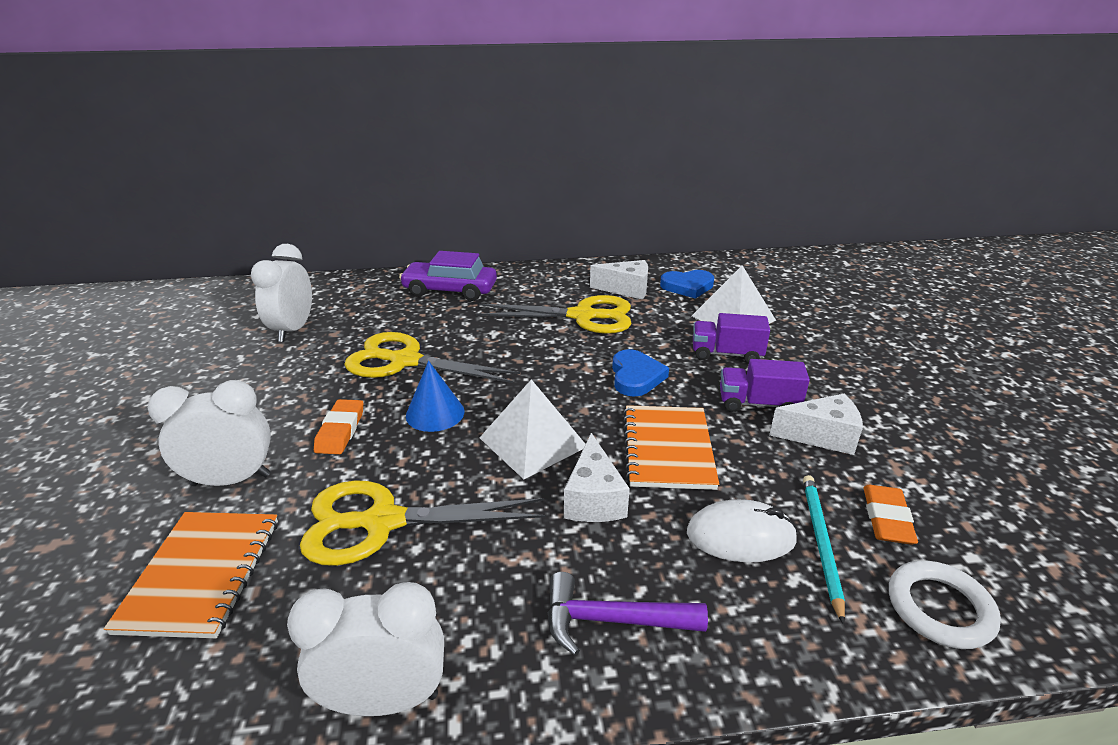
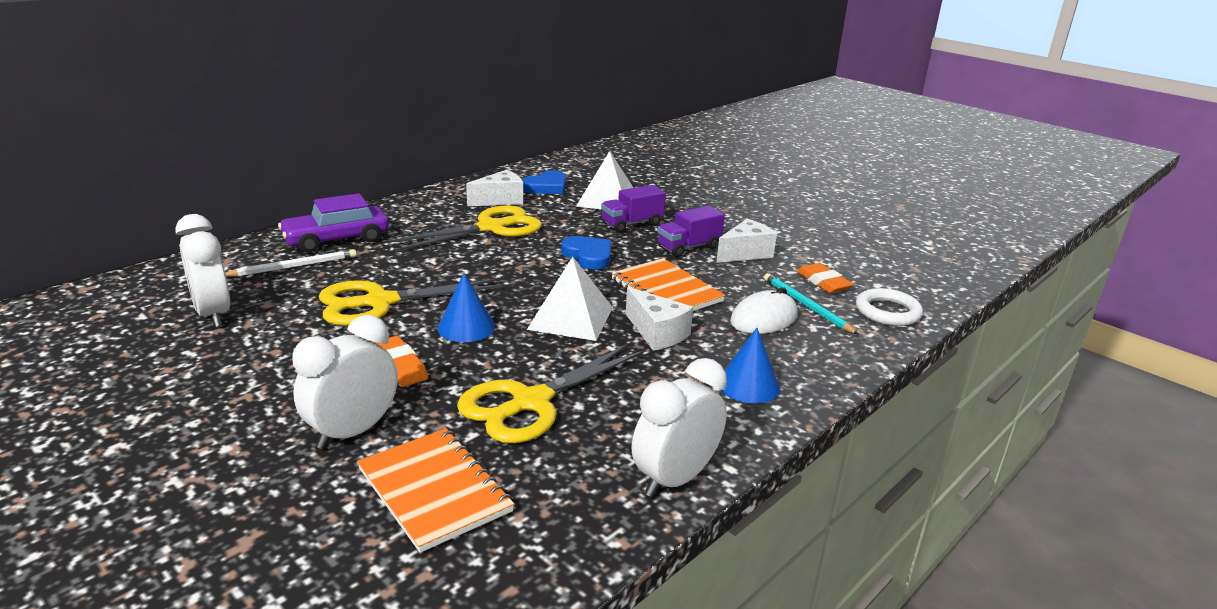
camera: 40 degrees left, 5 degrees down
purple hammer [548,572,708,656] -> blue cone [720,328,780,404]
none -> white pencil [225,249,357,277]

